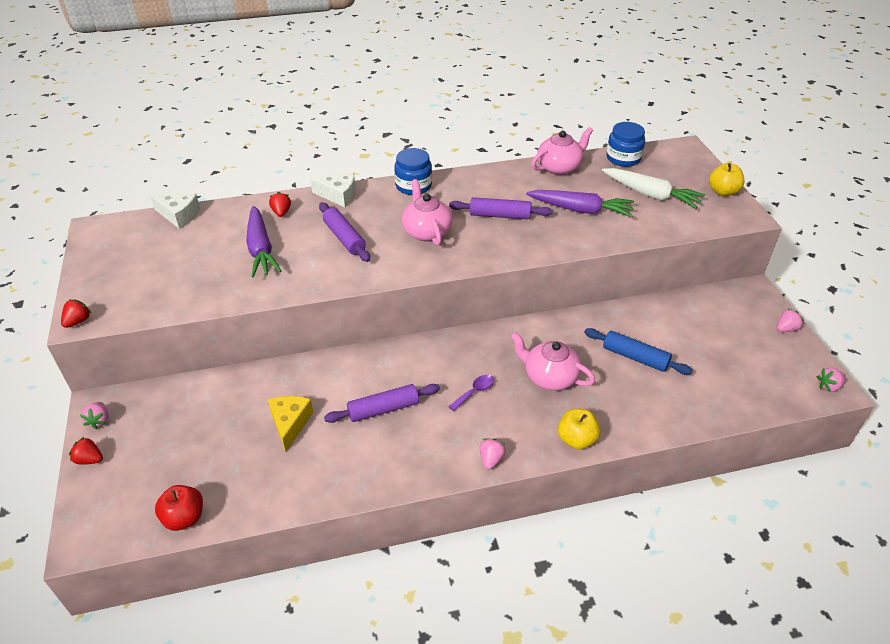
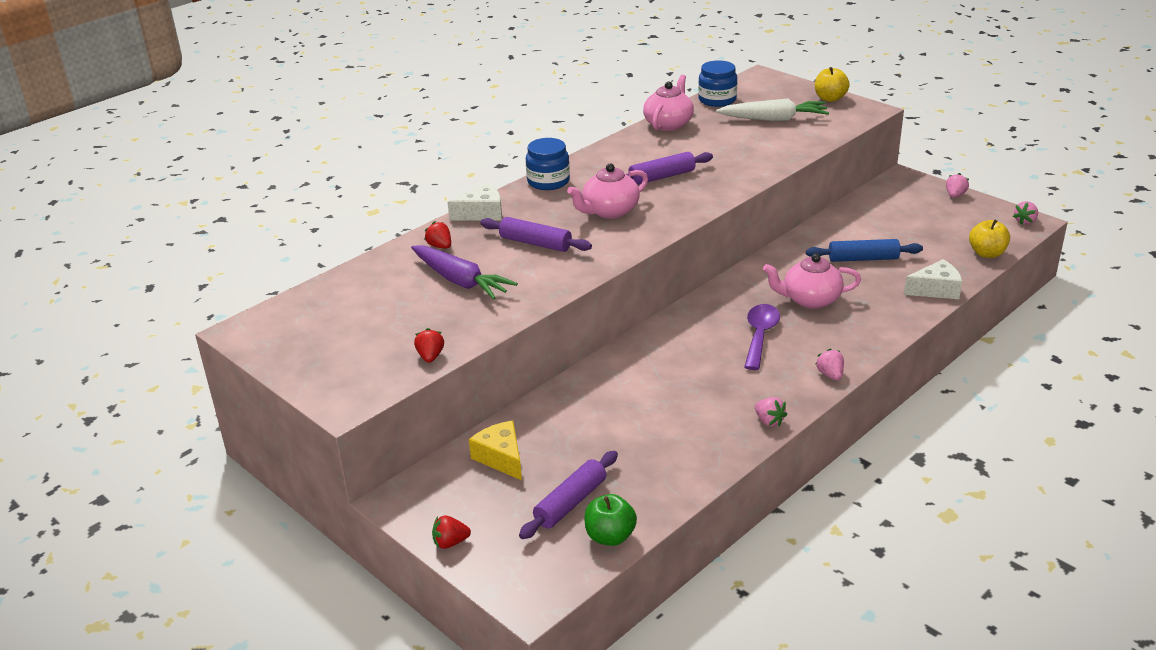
camera: 30 degrees left, 10 degrees down
red strawberry [61,299,92,328] -> red strawberry moved to [414,328,444,363]
pink strawberry [80,402,109,429] -> pink strawberry moved to [755,397,787,426]
white cheese [150,193,200,229] -> white cheese moved to [904,259,962,299]
red apple [155,485,203,531] -> green apple [584,494,637,546]
yellow cheese [268,396,314,451] -> yellow cheese moved to [469,421,522,480]
purple rolling pin [324,384,440,423] -> purple rolling pin moved to [519,451,618,539]
pink teapot [402,179,453,246] -> pink teapot turned 75 degrees counterclockwise [567,163,648,219]
purple spoon [449,375,494,411] -> purple spoon [744,304,780,370], size x1.67
purple carrot [526,190,634,217] -> none
yellow apple [558,409,601,450] -> yellow apple moved to [969,220,1010,258]

